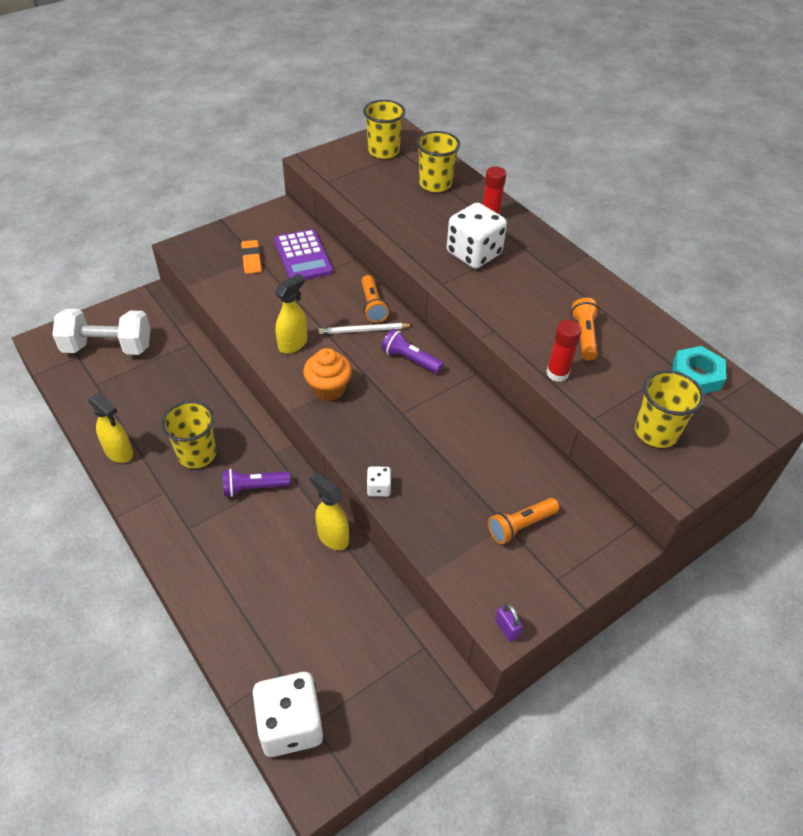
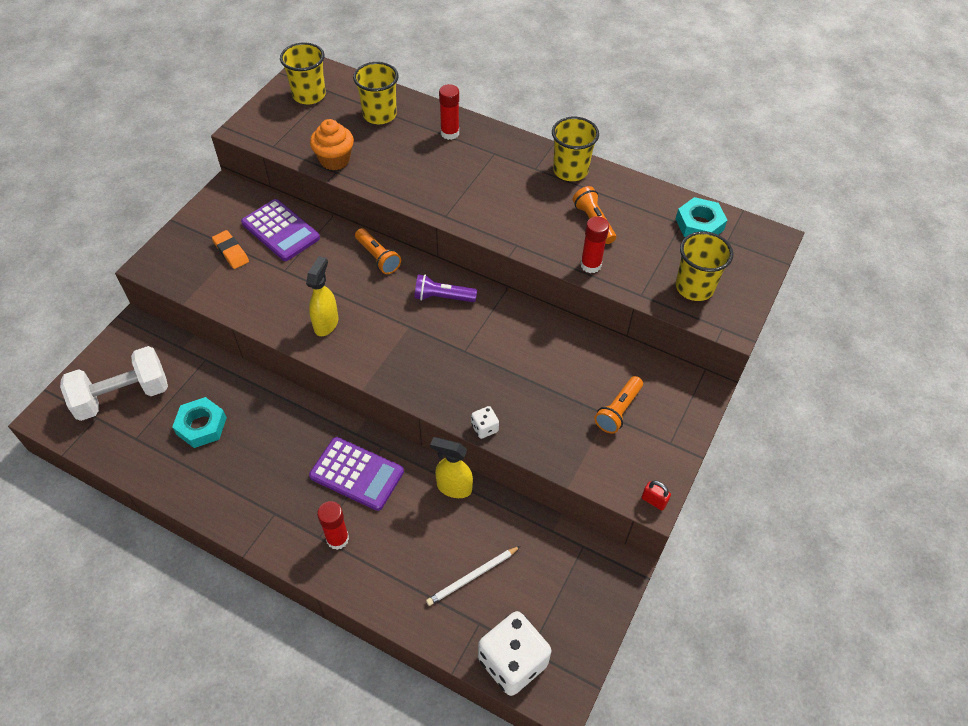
camera: 25 degrees left, 5 degrees up
yellow spray bottle [88,392,133,463] -> none
yellow cup [161,401,216,468] -> yellow cup moved to [552,117,599,181]
purple flashlight [223,469,290,497] -> purple calculator [309,437,404,511]
orange cupcake [303,348,352,401] -> orange cupcake moved to [310,119,354,170]
white pencil [319,323,412,334] -> white pencil moved to [426,546,521,606]
white dice [447,202,507,269] -> none
purple padlock [495,603,523,642] -> red padlock [642,481,671,510]
none -> turquoise nut [172,397,227,448]
none -> red glue stick [317,501,349,550]

